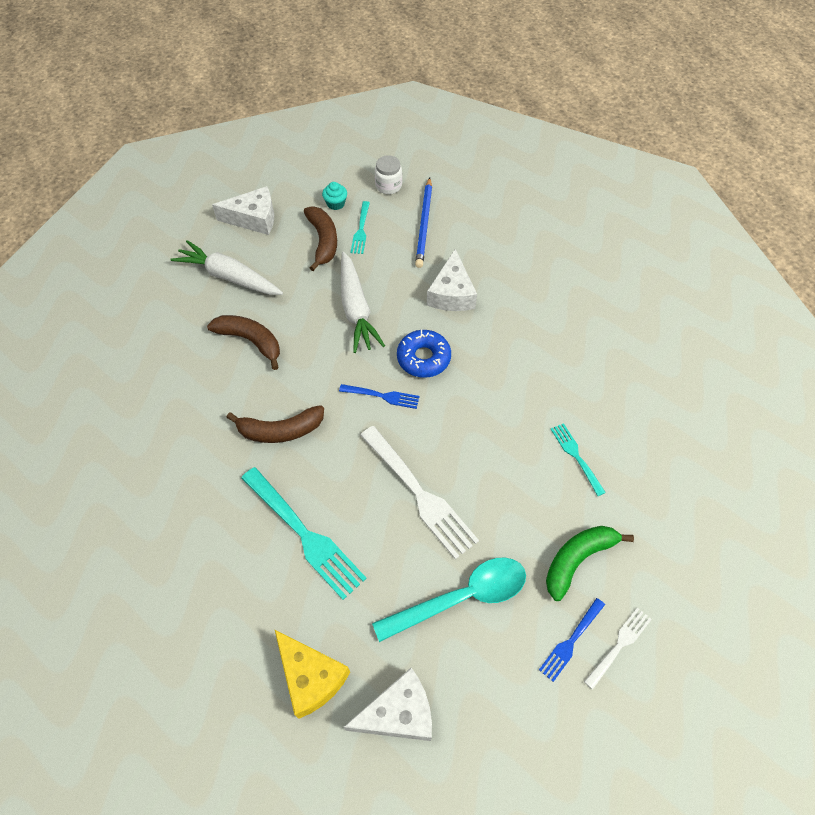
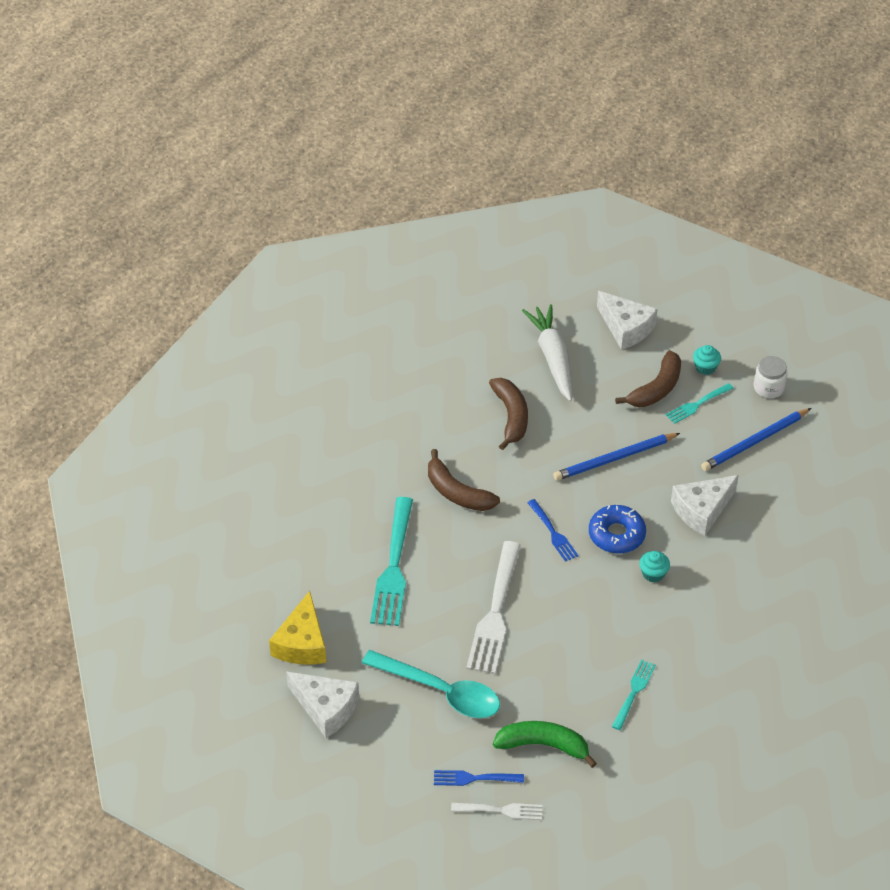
camera: 50 degrees right, 10 degrees down
white carrot [341,252,385,353] -> blue pencil [553,433,680,481]
none -> turquoise cupcake [639,551,670,582]

